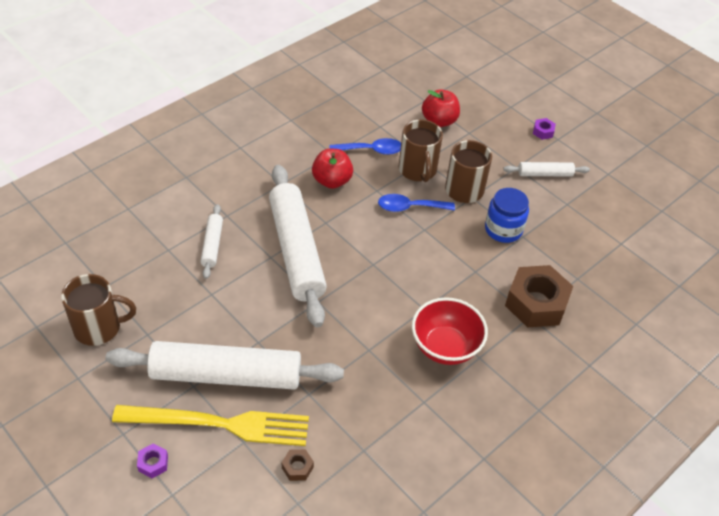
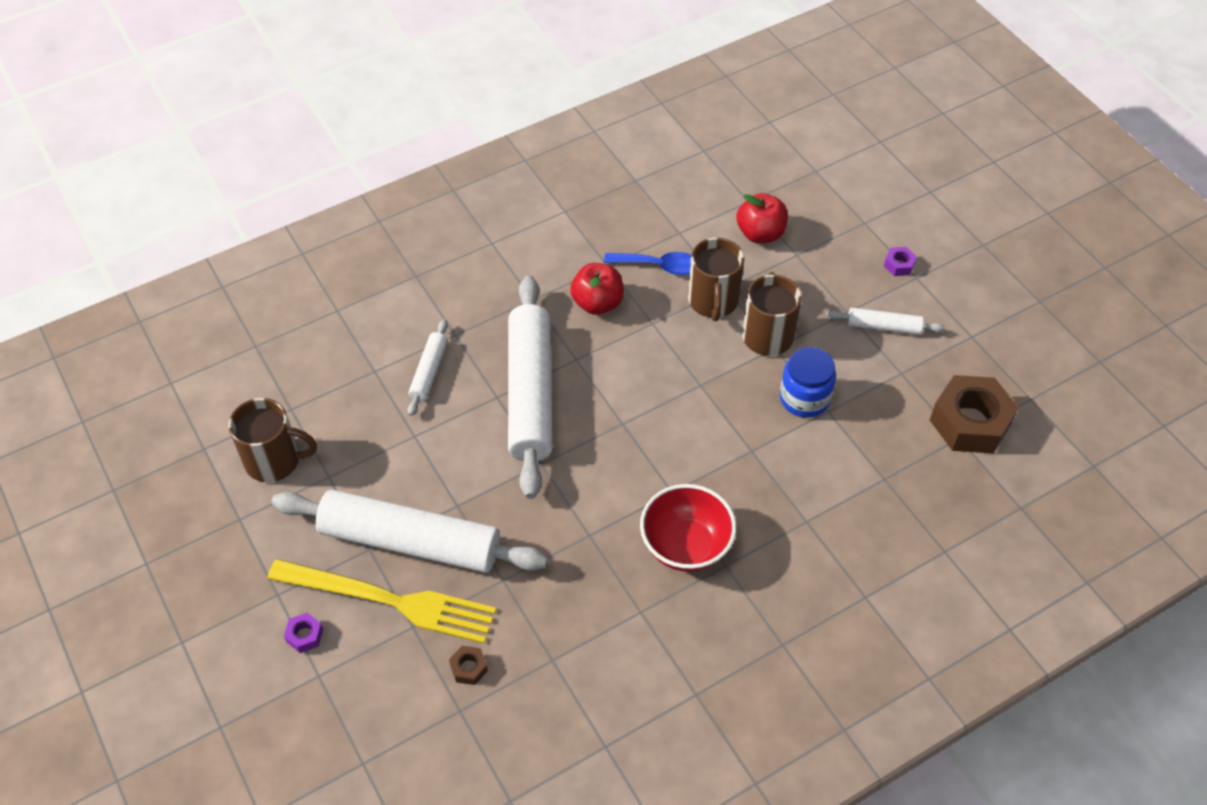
camera: 15 degrees right, 5 degrees up
blue spoon [378,194,455,212] -> none
brown nut [505,265,573,328] -> brown nut moved to [930,375,1019,454]

